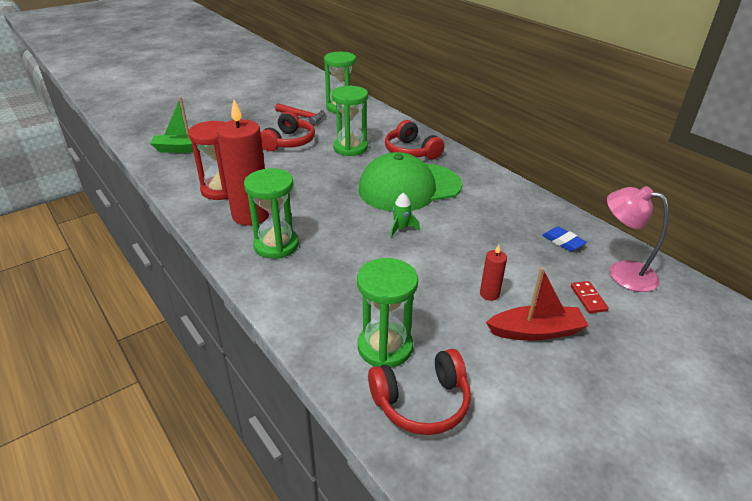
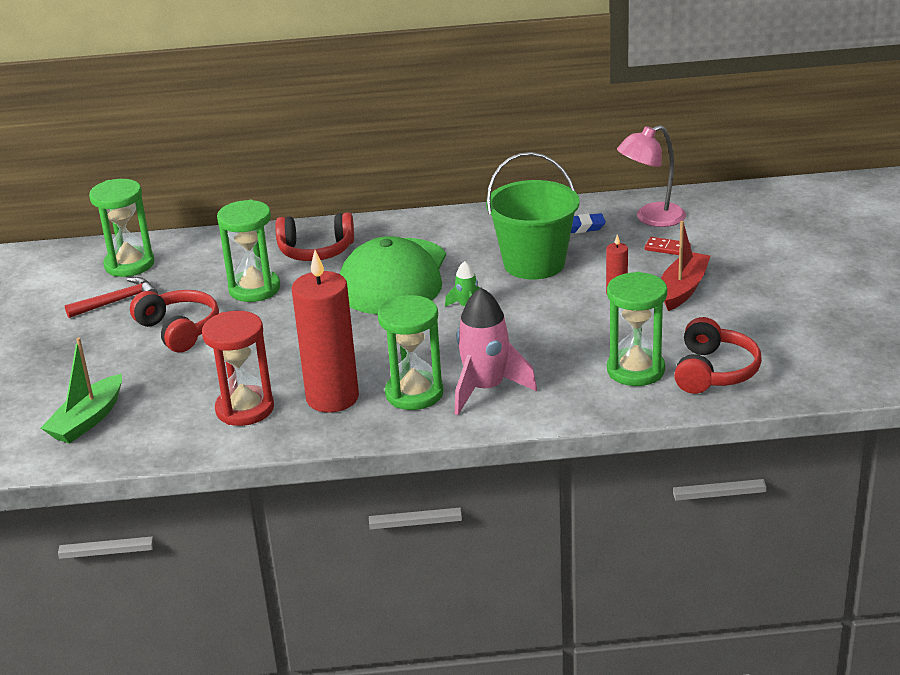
camera: 55 degrees left, 5 degrees down
none -> pink rocket [455,288,537,415]
none -> green bucket [486,152,579,279]

